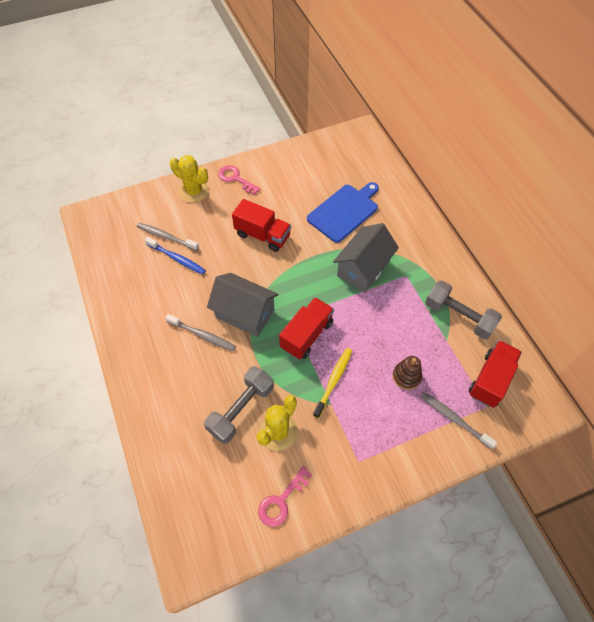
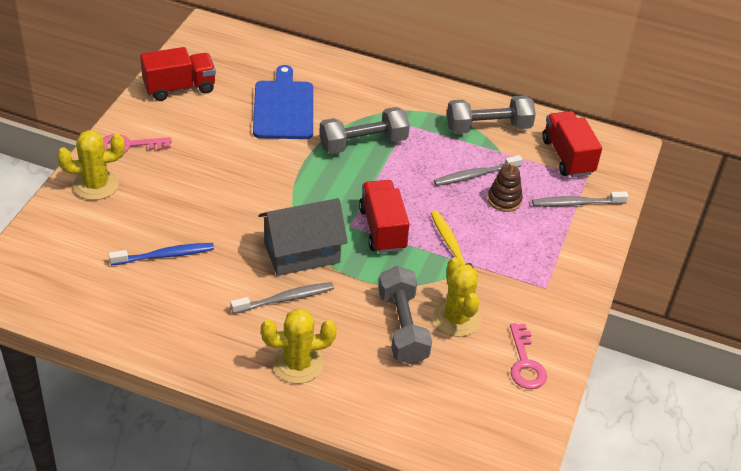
camera: 50 degrees left, 15 degrees down
grey toothbrush [137,223,199,251] -> grey toothbrush moved to [434,155,523,186]
red truck [232,199,291,252] -> red truck moved to [140,47,216,101]
grey house [333,223,399,293] -> grey dumbbell [319,107,410,154]
none -> yellow cactus [261,308,337,384]

